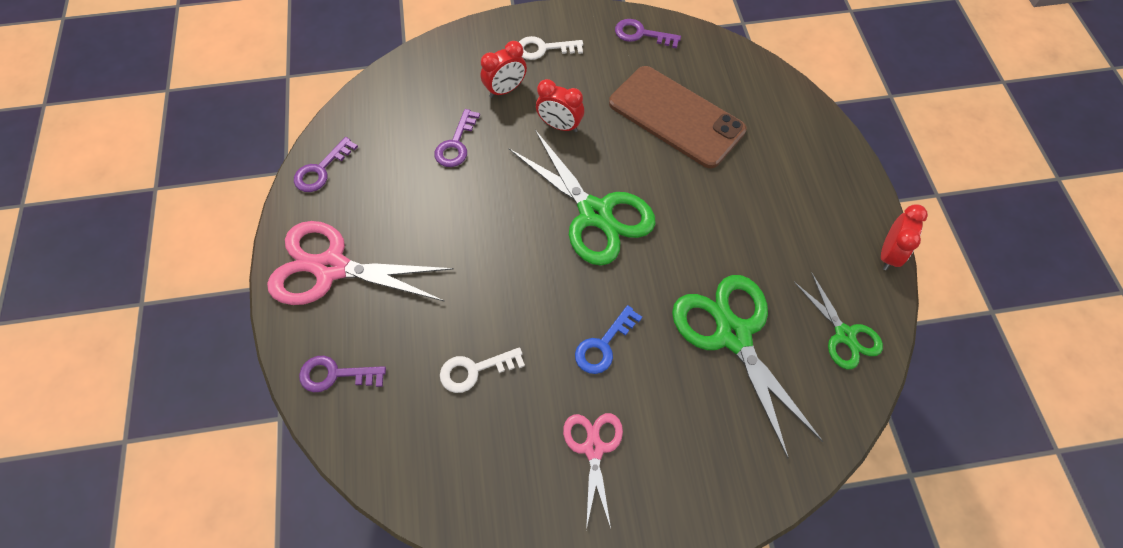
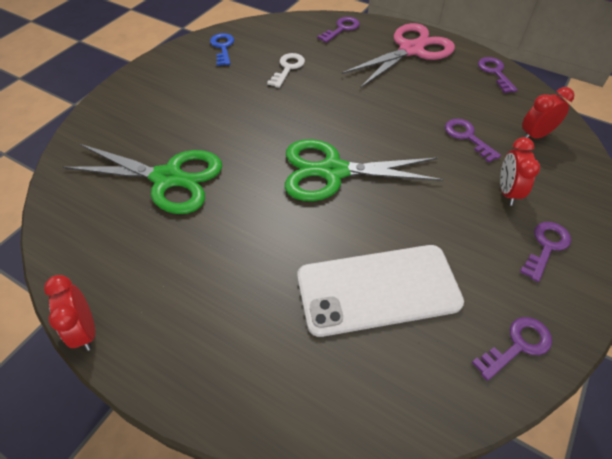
camera: 130 degrees right, 10 degrees down
white key [519,36,583,60] -> purple key [520,222,571,282]
red clock [536,79,584,132] -> red clock moved to [522,87,574,139]
pink scissors [563,413,623,530] -> none
blue key [575,305,642,374] -> blue key moved to [210,33,234,66]
brown phone [609,66,747,168] -> white phone [297,245,464,337]
green scissors [794,272,883,369] -> none

